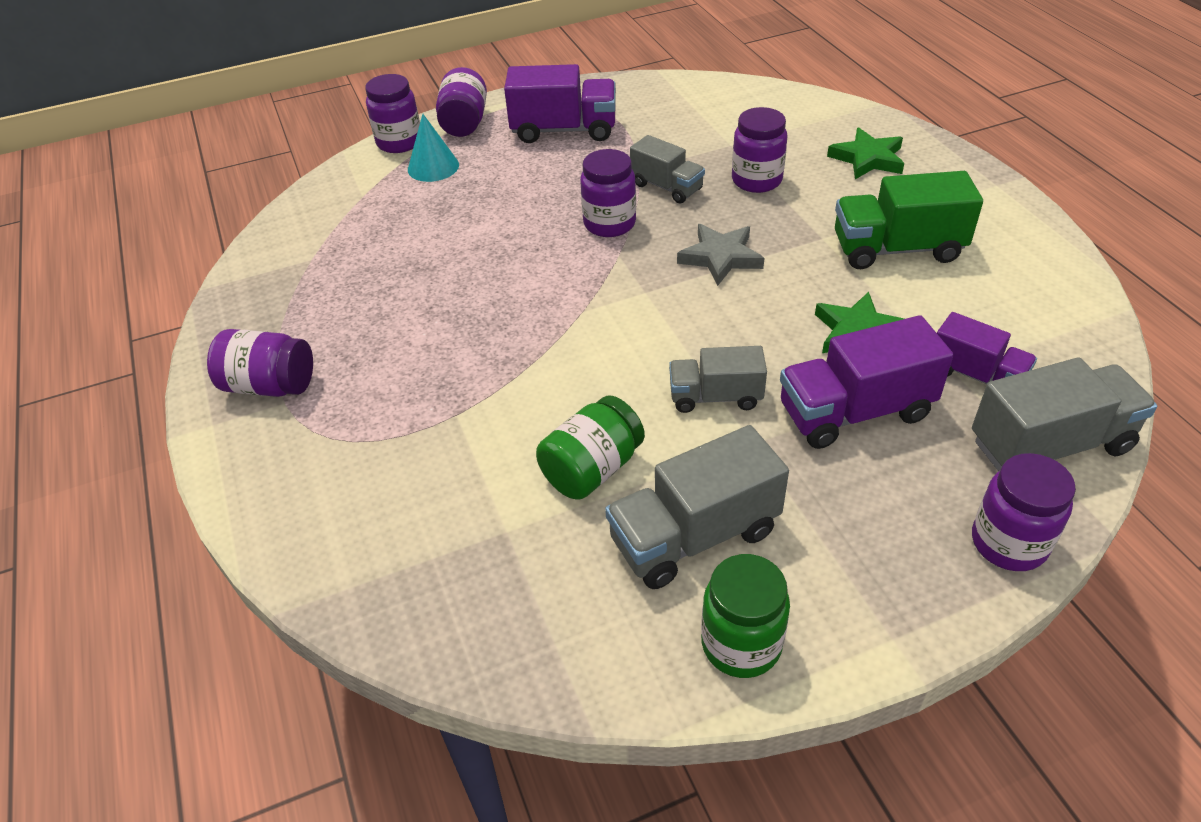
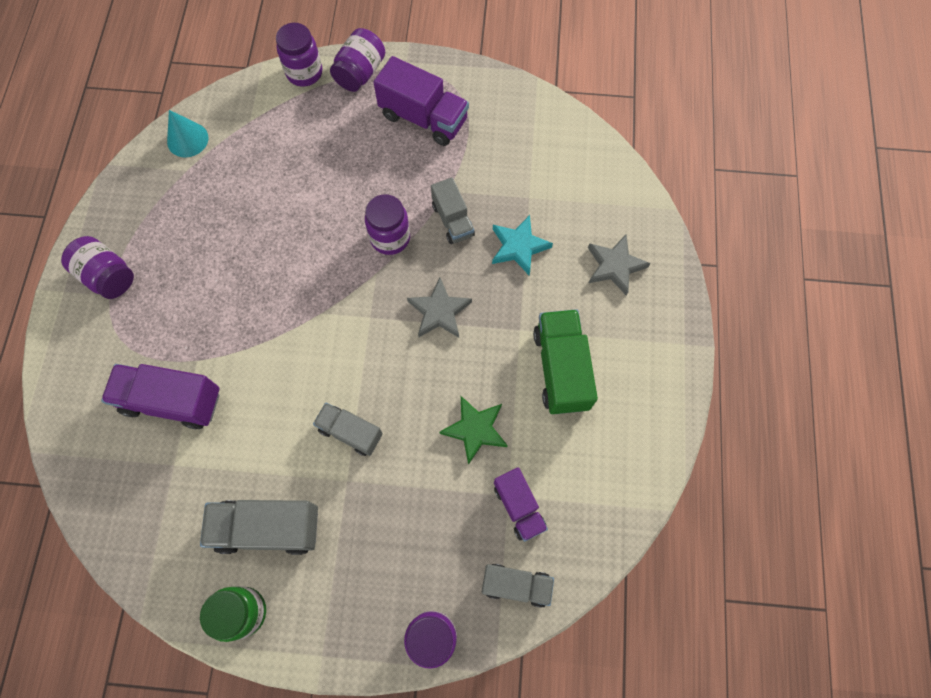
camera: 25 degrees right, 25 degrees up
turquoise cone [408,114,459,182] -> turquoise cone moved to [167,110,208,157]
green jar [536,396,645,500] -> none
purple jar [732,107,787,193] -> turquoise star [492,215,553,275]
purple truck [780,315,954,449] -> purple truck moved to [101,364,220,429]
green star [827,127,904,179] -> grey star [588,235,651,296]
green truck [835,171,983,269] -> green truck turned 60 degrees clockwise [533,309,598,414]
grey truck [972,357,1157,471] -> grey truck [482,564,554,608], size x0.63

